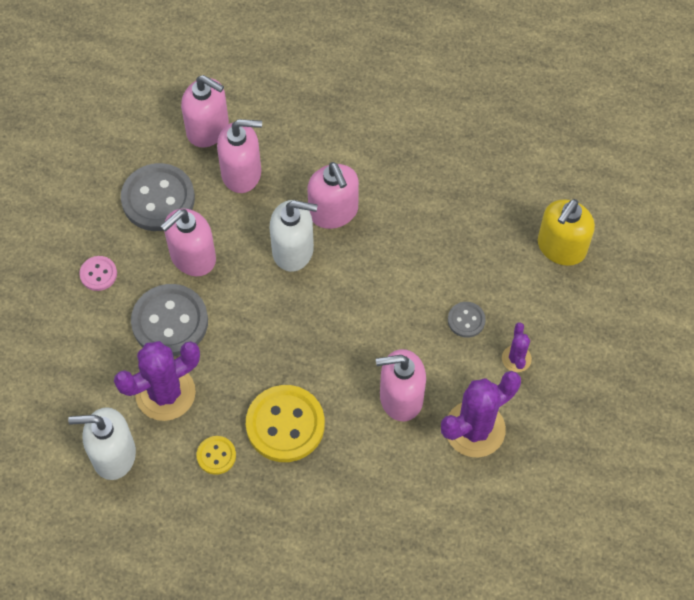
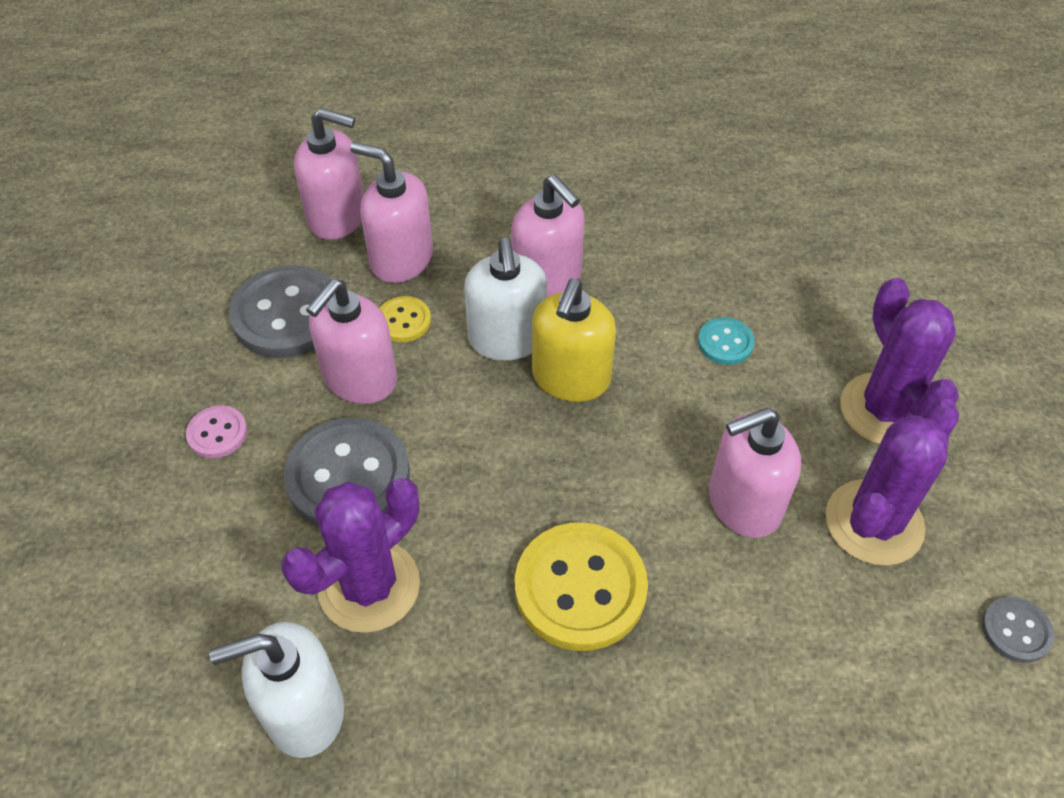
camera: 15 degrees left, 10 degrees down
yellow button [197,436,236,475] -> yellow button moved to [380,296,431,342]
pink soap dispenser [217,119,262,193] -> pink soap dispenser turned 135 degrees counterclockwise [350,142,433,283]
white soap dispenser [270,200,318,272] -> white soap dispenser turned 90 degrees clockwise [464,238,547,361]
grey button [448,302,486,338] -> grey button moved to [982,597,1054,663]
purple cactus [502,323,532,372] -> purple cactus [840,278,959,445], size x1.99
yellow soap dispenser [538,199,595,266] -> yellow soap dispenser moved to [532,278,616,402]
none -> turquoise button [698,317,755,365]

